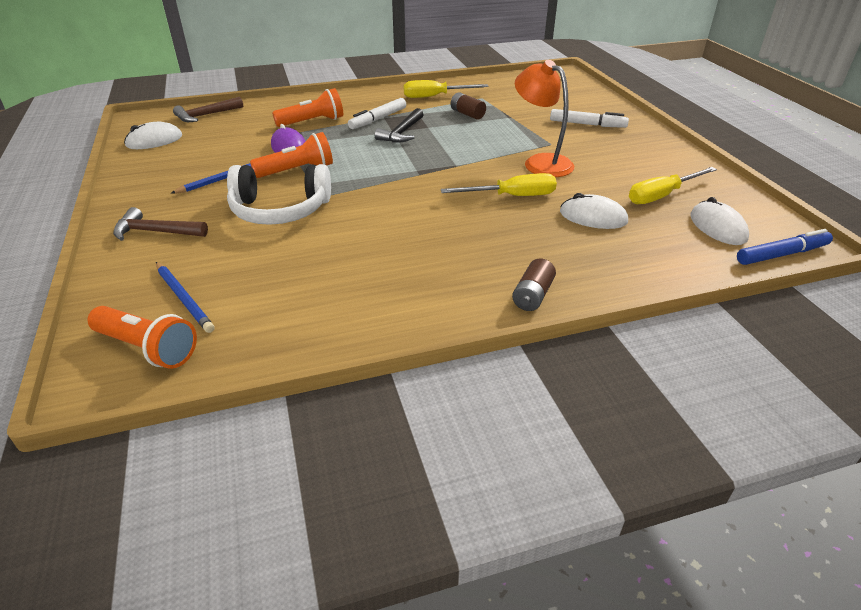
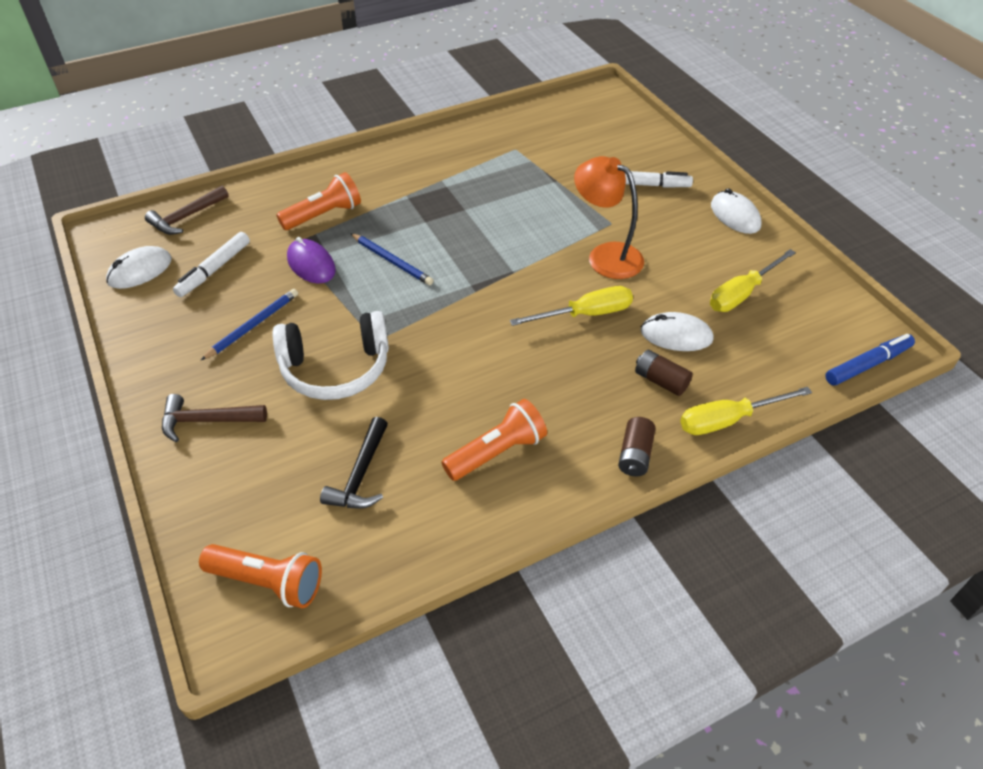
camera: 10 degrees left, 10 degrees up
blue pencil [156,262,215,333] -> blue pencil moved to [350,233,434,285]
orange flashlight [250,132,333,178] -> orange flashlight moved to [442,399,547,481]
white marker [348,98,406,129] -> white marker moved to [173,232,250,297]
black hammer [375,108,424,143] -> black hammer moved to [320,417,388,509]
yellow screwdriver [404,80,489,98] -> yellow screwdriver moved to [680,387,812,435]
brown battery [451,92,486,120] -> brown battery moved to [635,350,693,396]
white mouse [691,197,749,245] -> white mouse moved to [711,188,762,234]

